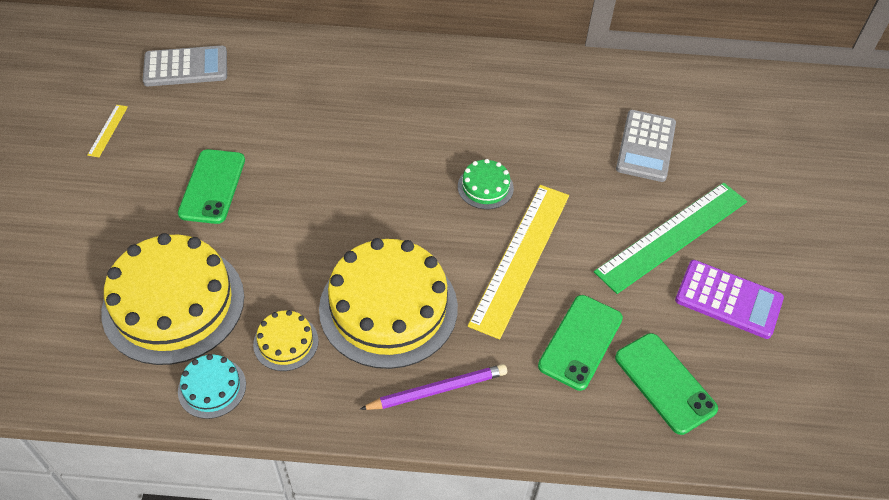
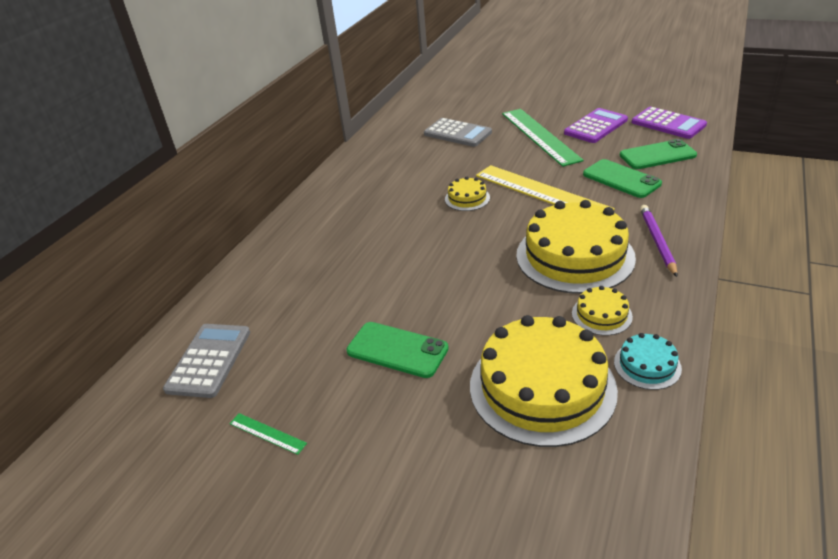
camera: 65 degrees left, 15 degrees down
yellow ruler [87,105,128,157] -> green ruler [229,413,307,455]
green cake [458,159,514,209] -> yellow cake [445,177,490,211]
none -> purple calculator [632,107,707,139]

